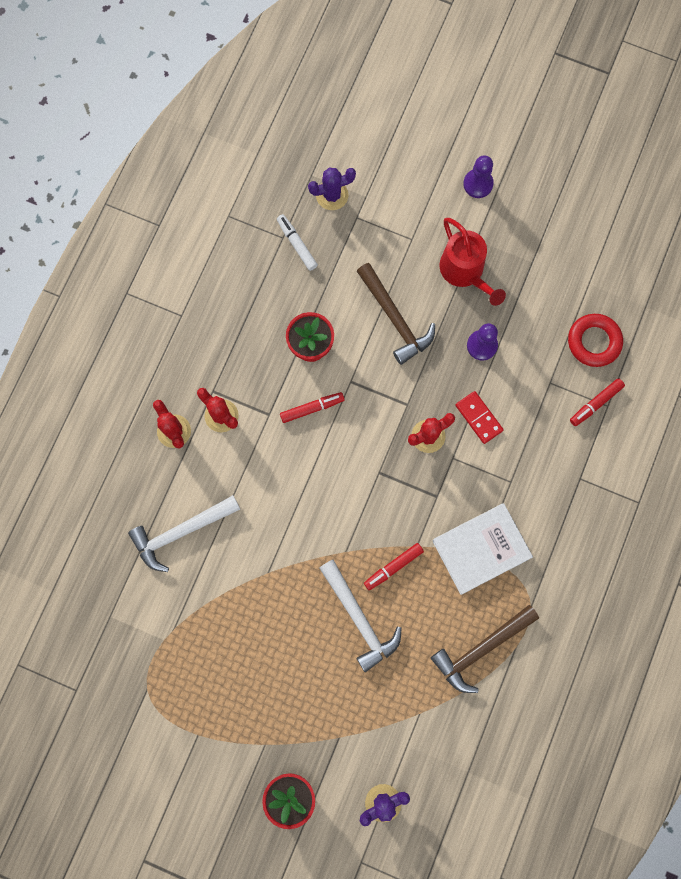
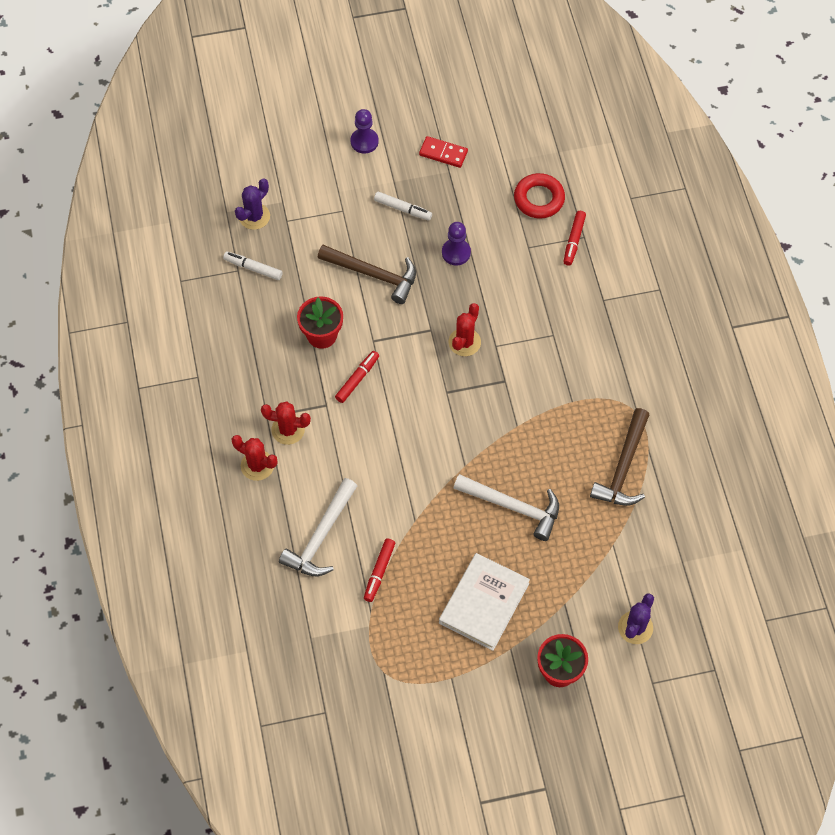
camera: 35 degrees left, 15 degrees down
red marker [364,543,424,590] -> red marker moved to [364,538,395,602]
white book [432,503,533,595] -> white book moved to [439,553,530,651]
red watering can [439,218,506,306] -> white marker [374,192,432,221]
red domino [455,391,504,444] -> red domino moved to [419,136,468,168]

